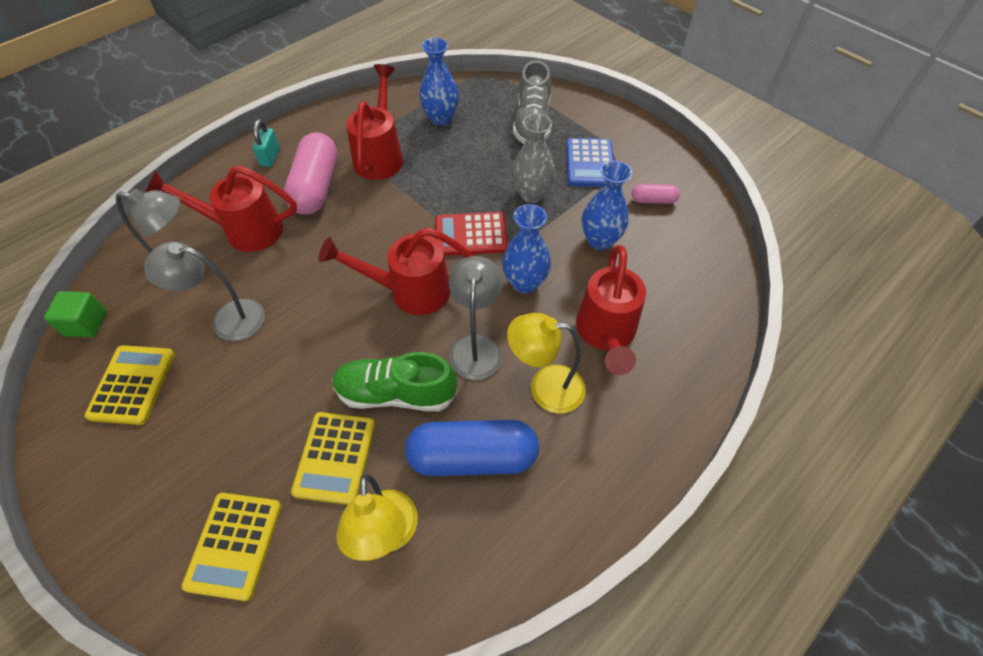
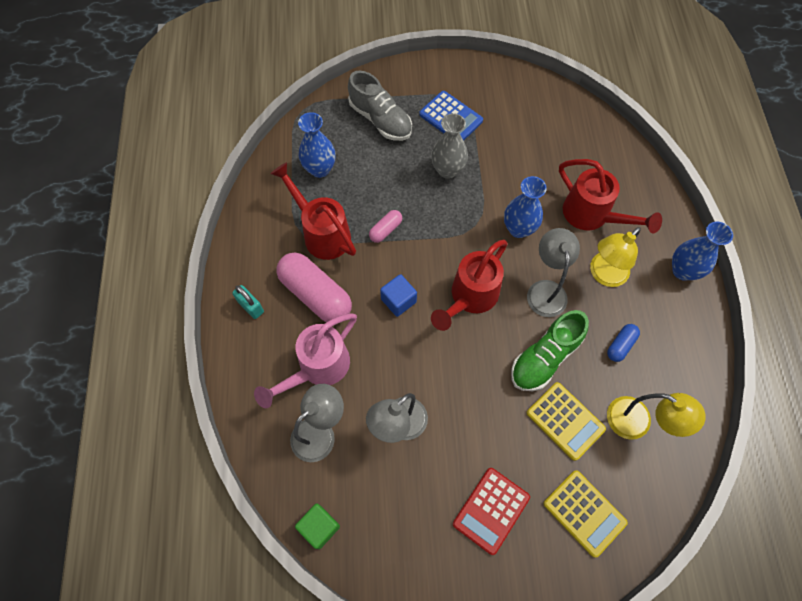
camera: 50 degrees left, 10 degrees up
yellow calculator [84,345,175,425] -> none
red watering can [145,166,297,252] -> pink watering can [254,313,357,408]
blue capsule [405,420,539,476] -> blue capsule [607,324,640,362], size x0.48
red calculator [435,212,508,256] -> red calculator moved to [453,468,530,555]
grey lamp [449,256,503,380] -> grey lamp turned 45 degrees clockwise [527,228,580,317]
blue vase [582,161,632,250] -> blue vase moved to [672,222,733,281]
pink capsule [632,184,680,204] -> pink capsule moved to [369,210,402,243]
none -> blue cube [380,274,417,317]

